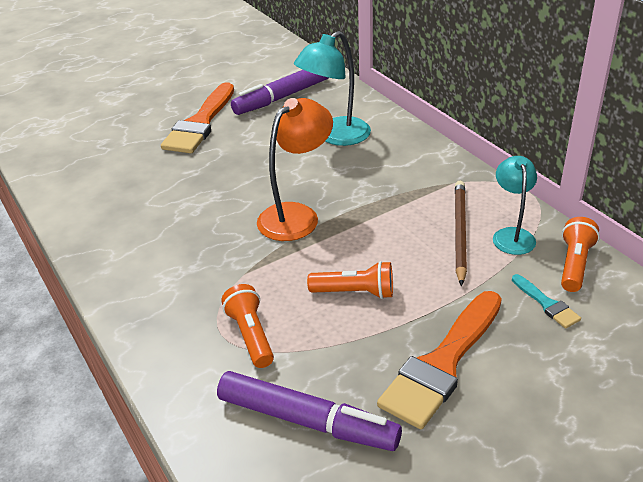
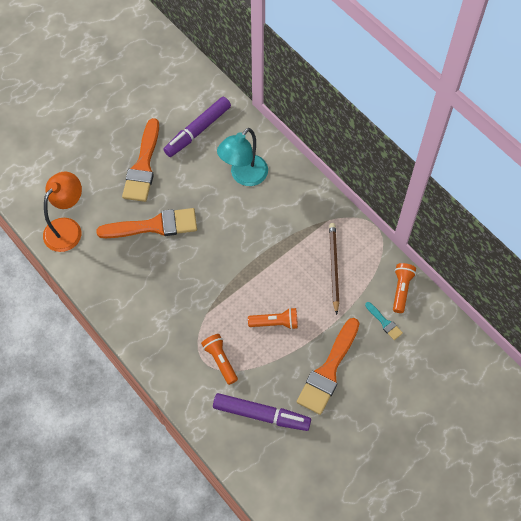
camera: 10 degrees left, 25 degrees up
orange lamp [257,98,333,241] -> orange lamp moved to [43,172,82,252]
turquoise lamp [493,156,537,255] -> none
none -> orange brush [96,208,197,238]

